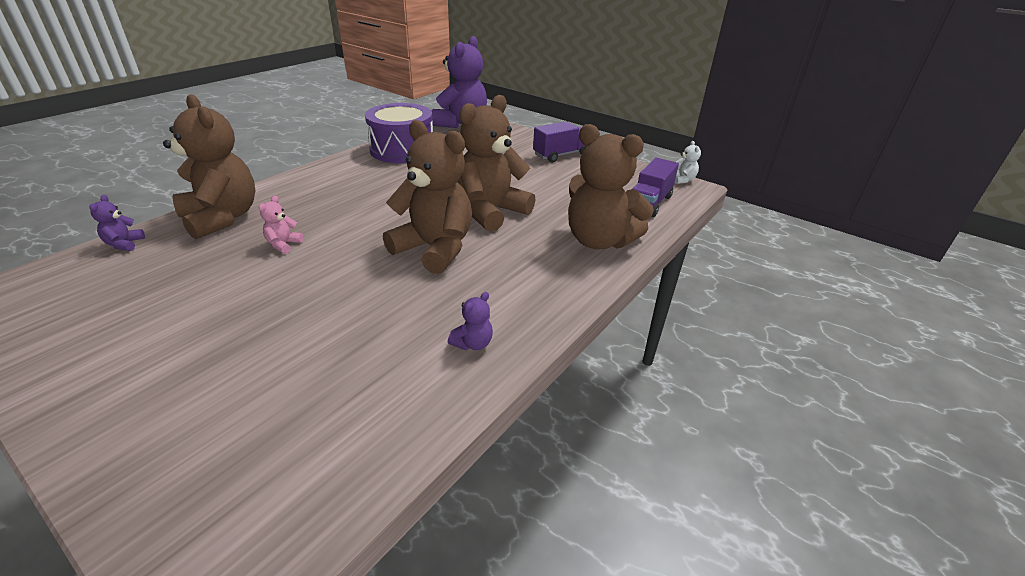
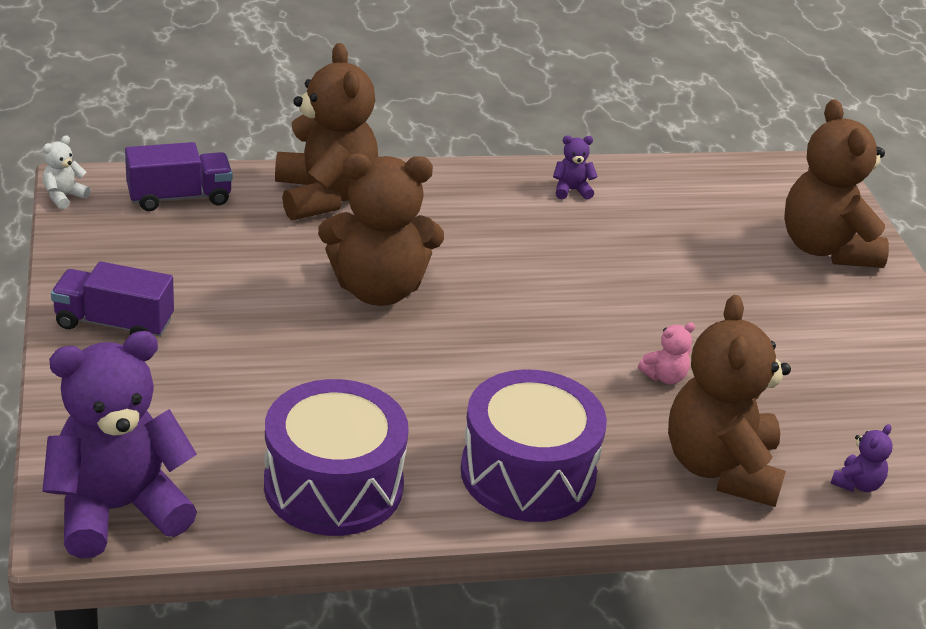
camera: 140 degrees left, 0 degrees up
brown teddy bear [383,120,472,274] -> brown teddy bear moved to [784,99,889,268]
none -> purple drum [461,369,607,522]

